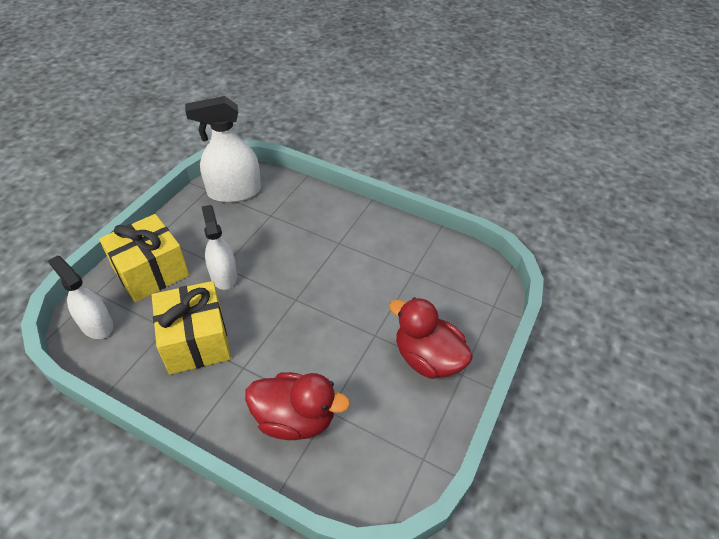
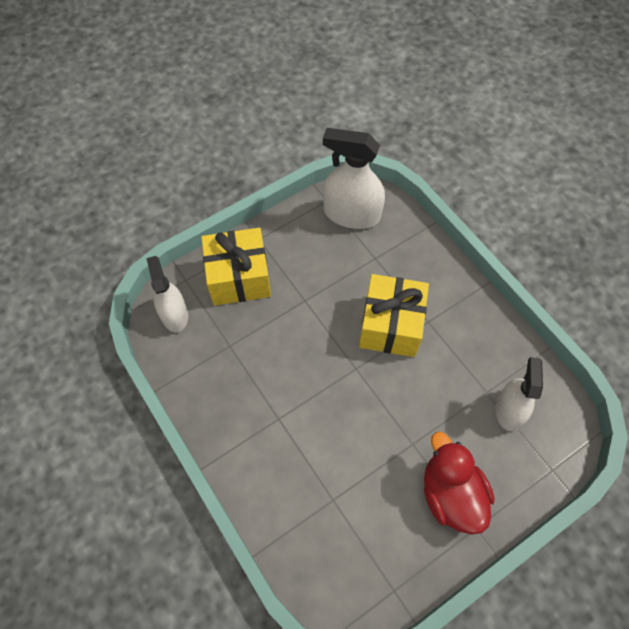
camera: 30 degrees right, 15 degrees up
yellow gift [152,281,231,374] -> yellow gift moved to [359,274,429,357]
white spray bottle [202,205,237,290] -> white spray bottle moved to [496,357,543,431]
red duck [245,372,350,440] -> none

